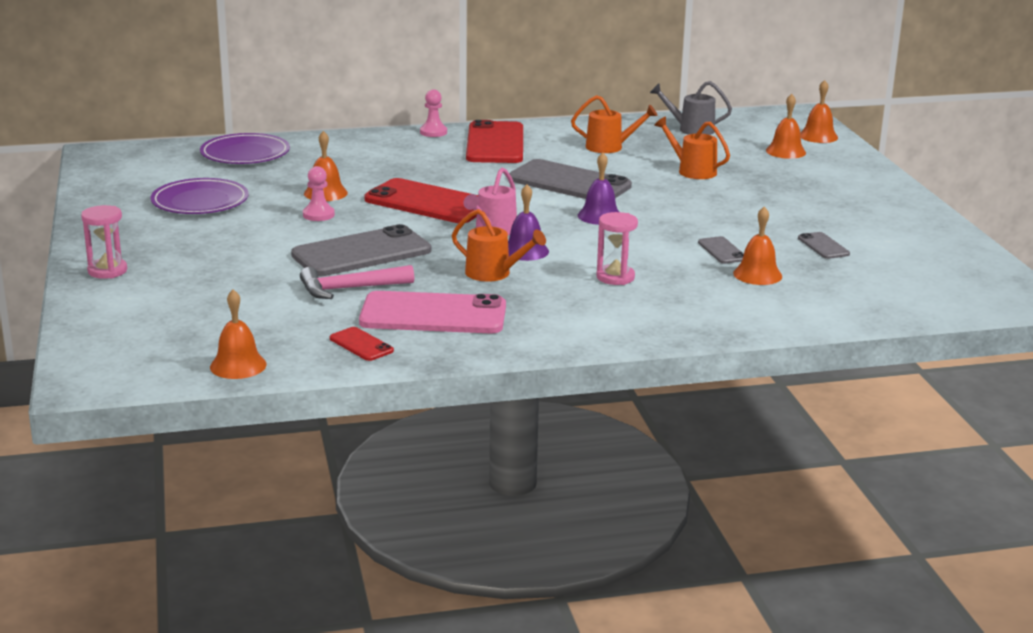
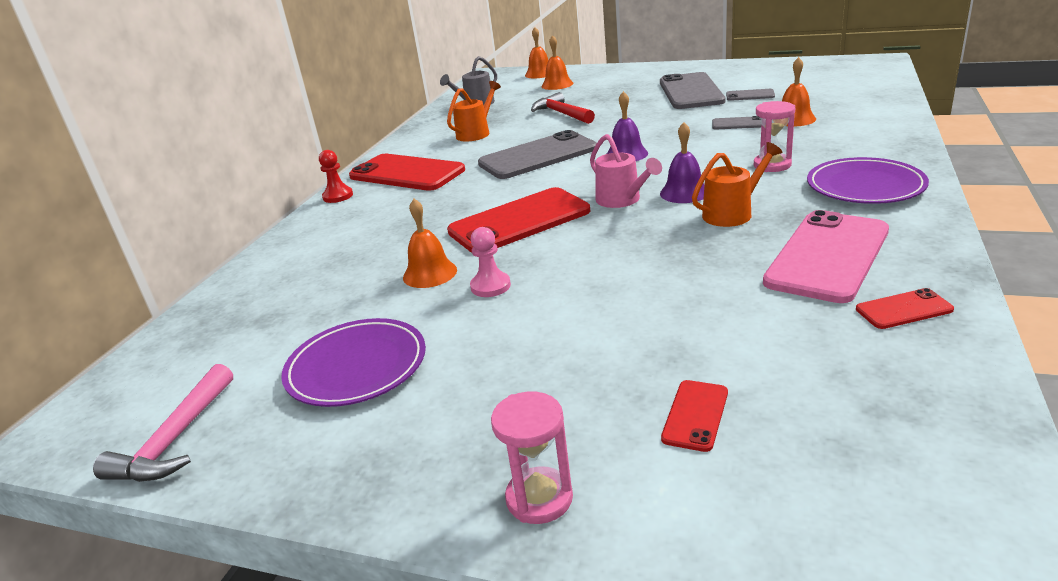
camera: 55 degrees left, 5 degrees up
purple plate [200,133,290,164] -> purple plate moved to [807,157,929,204]
orange bell [210,289,267,379] -> none
grey phone [291,224,431,276] -> grey phone moved to [660,72,726,109]
pink hammer [300,265,414,299] -> pink hammer moved to [93,364,233,482]
pink pawn [420,89,447,137] -> red pawn [319,150,353,203]
orange watering can [654,116,730,179] -> red hammer [531,92,595,124]
none -> red phone [661,380,728,452]

